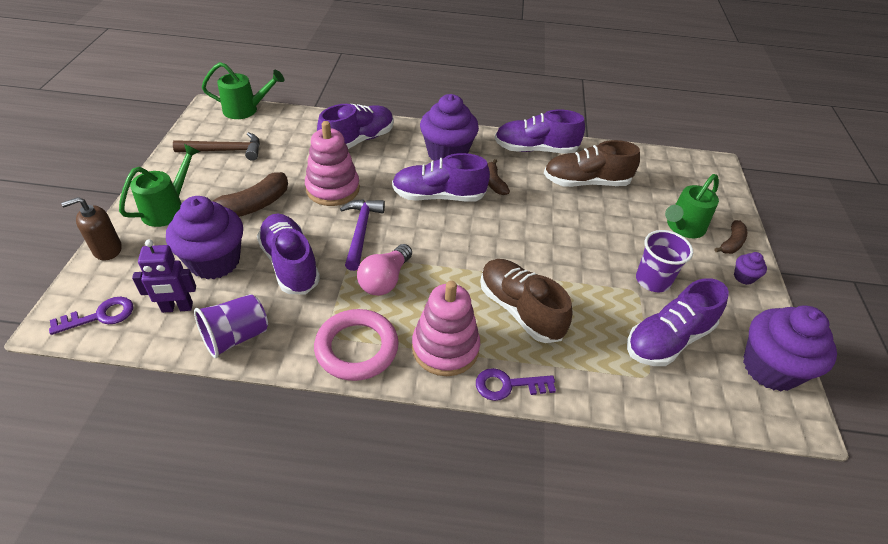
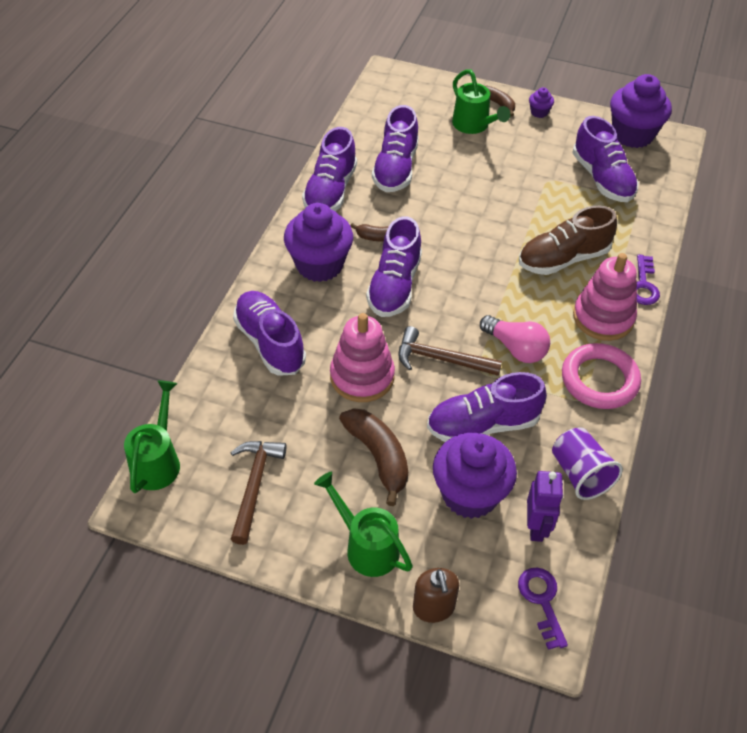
camera: 75 degrees left, 5 degrees up
purple hammer [340,199,385,271] -> brown hammer [398,326,502,376]
brown shoe [544,140,640,187] -> purple shoe [372,105,419,192]
purple cup [636,230,693,292] -> none

